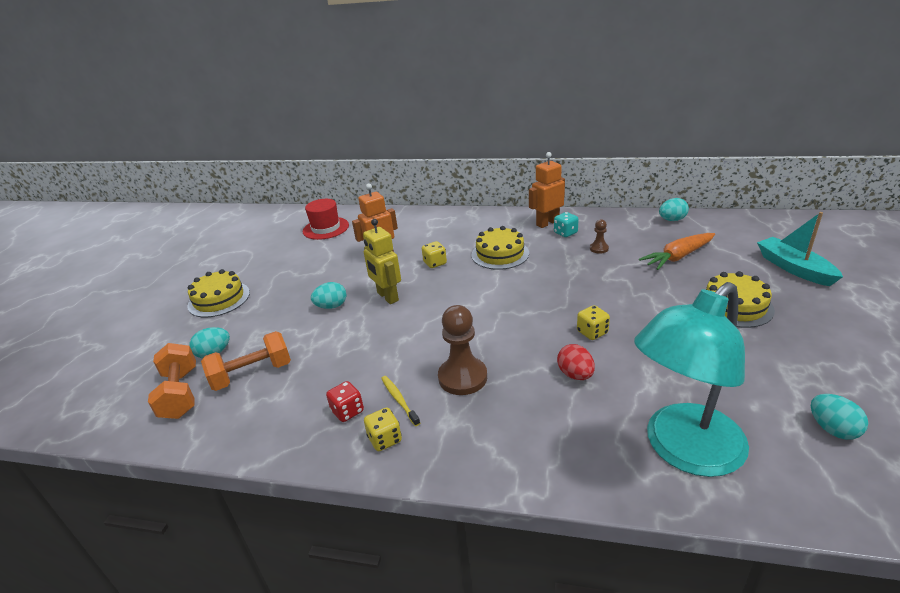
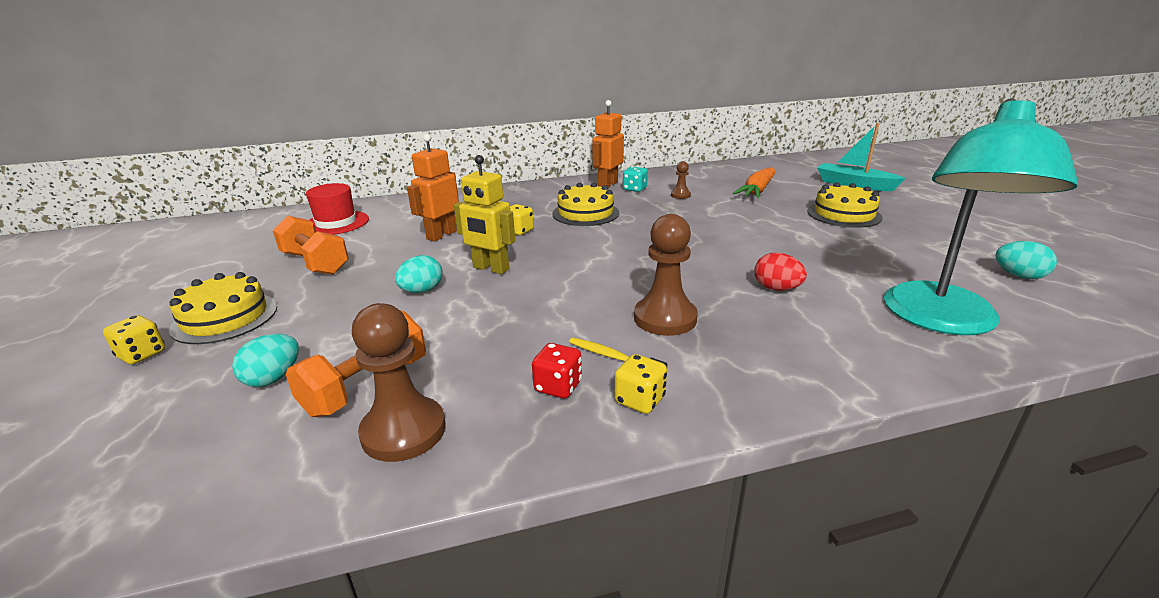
camera: 30 degrees left, 5 degrees down
orange dumbbell [148,343,196,419] -> orange dumbbell moved to [273,215,349,275]
yellow dice [577,305,610,340] -> yellow dice moved to [103,315,165,364]
turquoise egg [659,198,689,221] -> none
none -> brown pawn [352,303,446,462]

